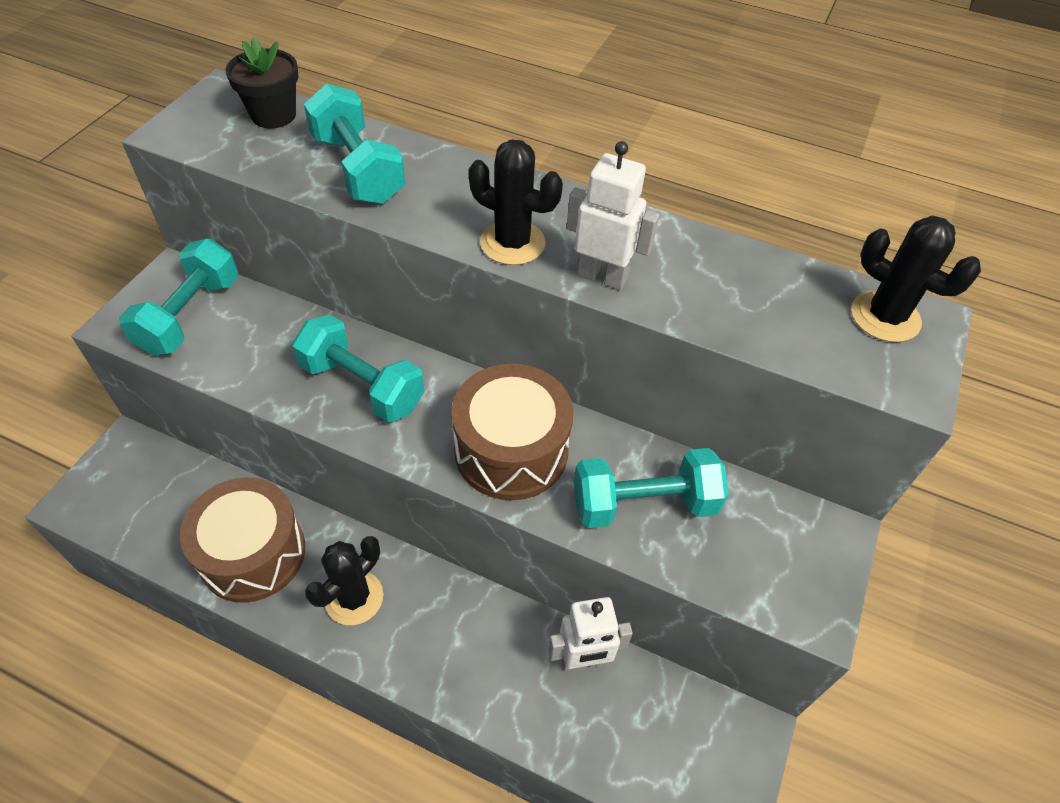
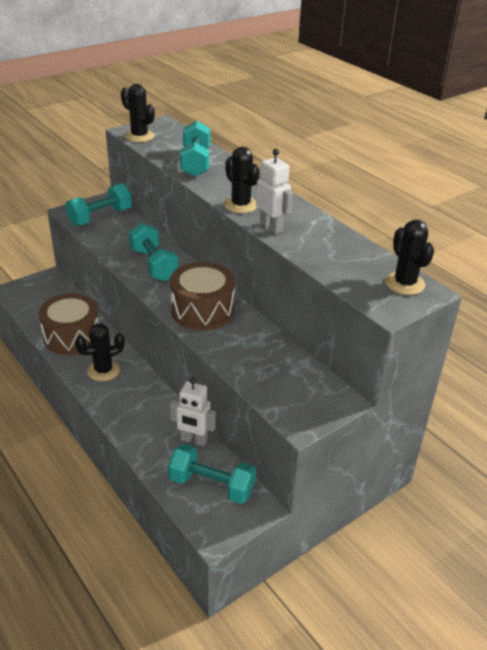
camera: 30 degrees right, 15 degrees down
black flower pot [226,37,299,128] -> none
turquoise dumbbell [574,448,728,528] -> turquoise dumbbell moved to [168,444,256,504]
none -> black cactus [121,84,155,142]

